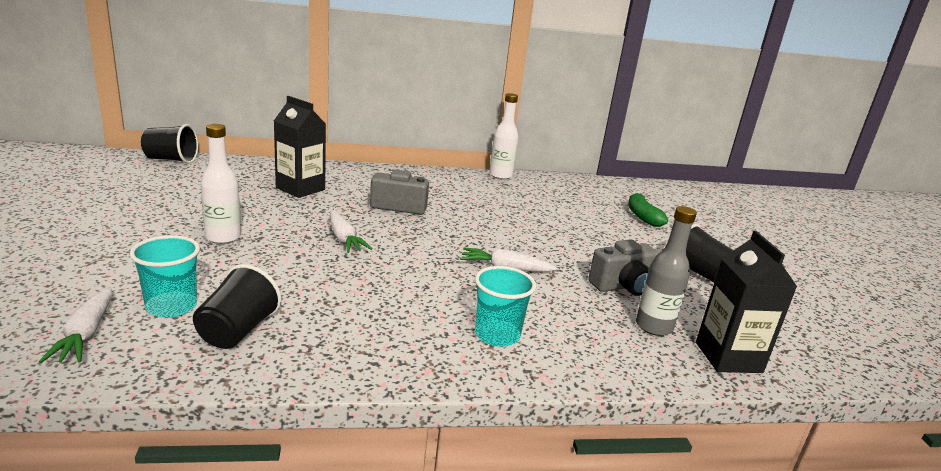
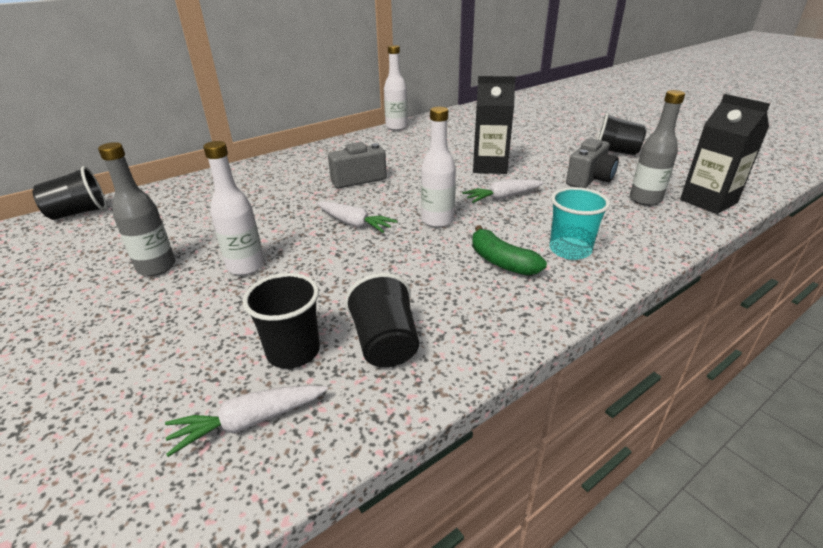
camera: 25 degrees left, 10 degrees up
white carrot [39,287,112,363] -> white carrot turned 105 degrees clockwise [165,385,328,457]
turquoise cup [130,235,200,318] -> black cup [243,273,320,369]
black carton [274,96,326,198] -> black carton moved to [473,76,516,174]
green banana [628,193,668,227] -> green banana moved to [472,225,547,276]
none -> grey bottle [98,142,175,276]
none -> white bottle [421,107,456,227]

